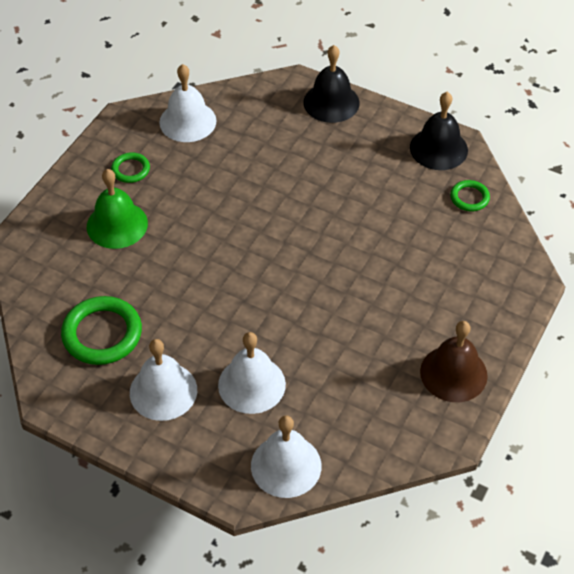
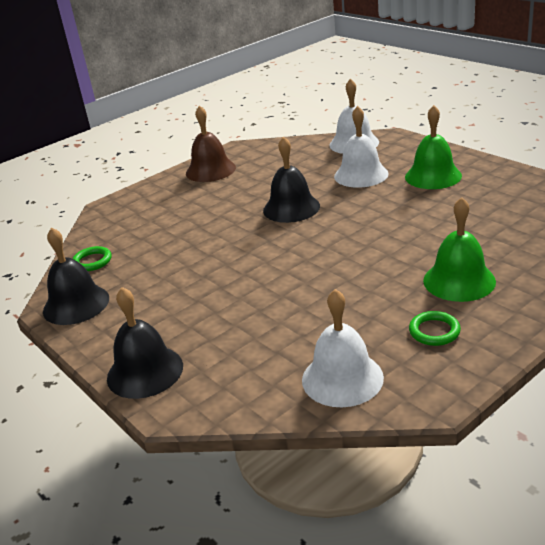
camera: 155 degrees left, 20 degrees down
green ring [61,296,142,365] -> none
white bell [130,339,197,421] -> green bell [405,105,462,189]
none -> black bell [263,136,320,223]

